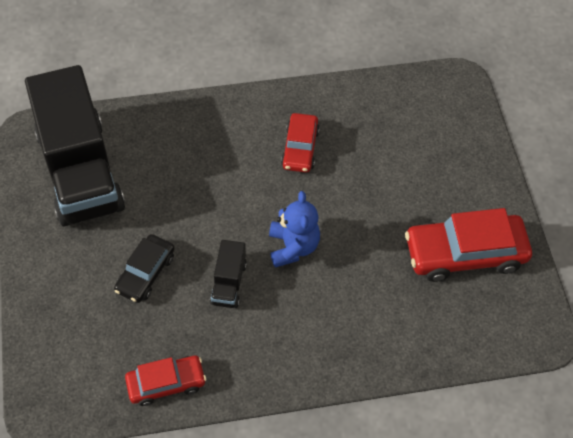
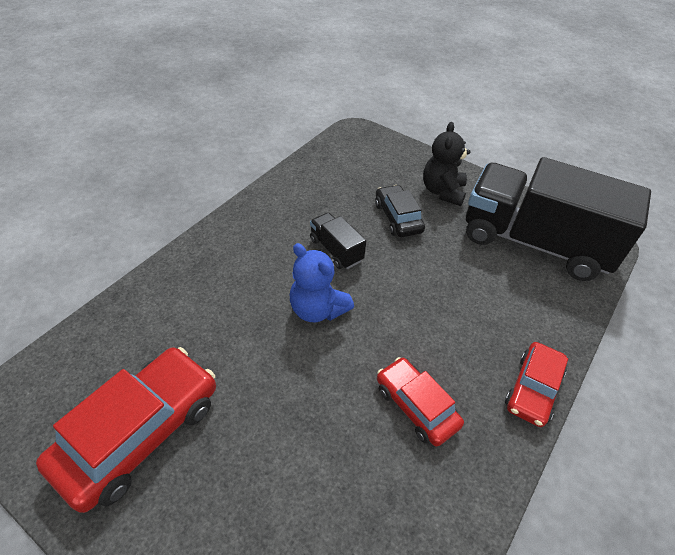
camera: 135 degrees right, 10 degrees down
red car [125,356,206,406] -> red car moved to [505,342,568,427]
none -> black teddy bear [423,122,471,206]

